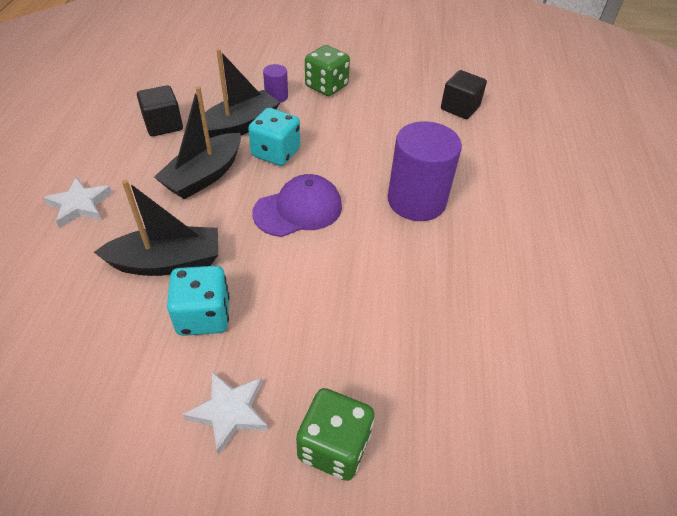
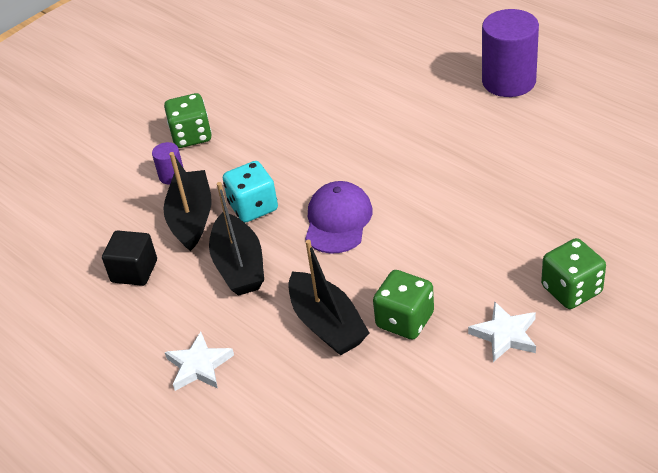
camera: 45 degrees left, 5 degrees down
black boat [94,180,218,276] -> black boat turned 120 degrees clockwise [289,240,369,356]
turquoise dice [167,266,229,336] -> green dice [373,270,434,340]
purple cylinder [388,121,462,221] -> purple cylinder moved to [482,9,539,97]
black cube [441,70,487,119] -> none

